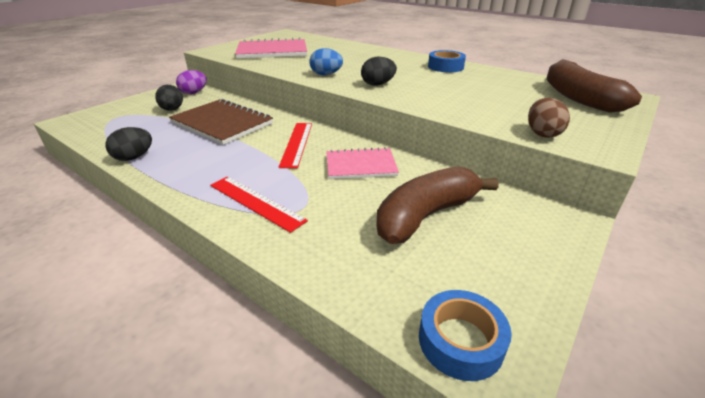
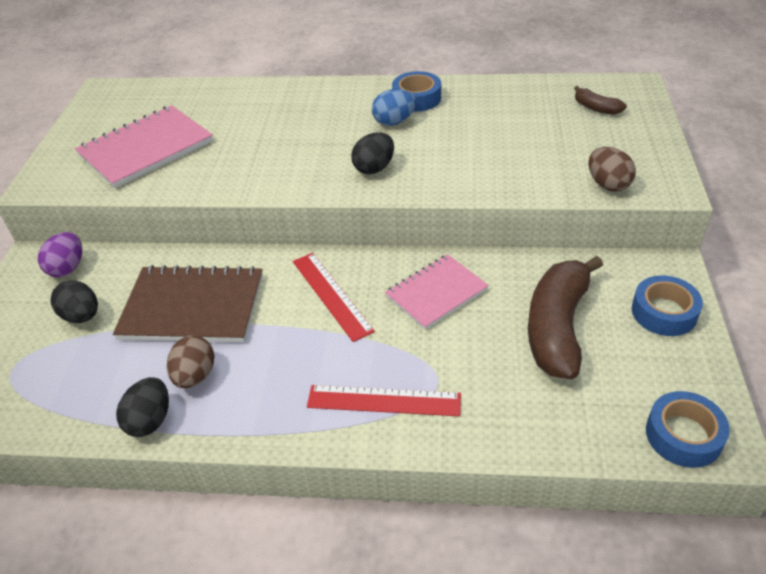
camera: 30 degrees left, 10 degrees up
blue egg [309,48,343,75] -> blue egg moved to [372,89,416,126]
brown banana [546,59,642,113] -> brown banana [574,86,627,115], size x0.45
none -> brown egg [167,335,215,388]
none -> blue tape [632,275,703,336]

